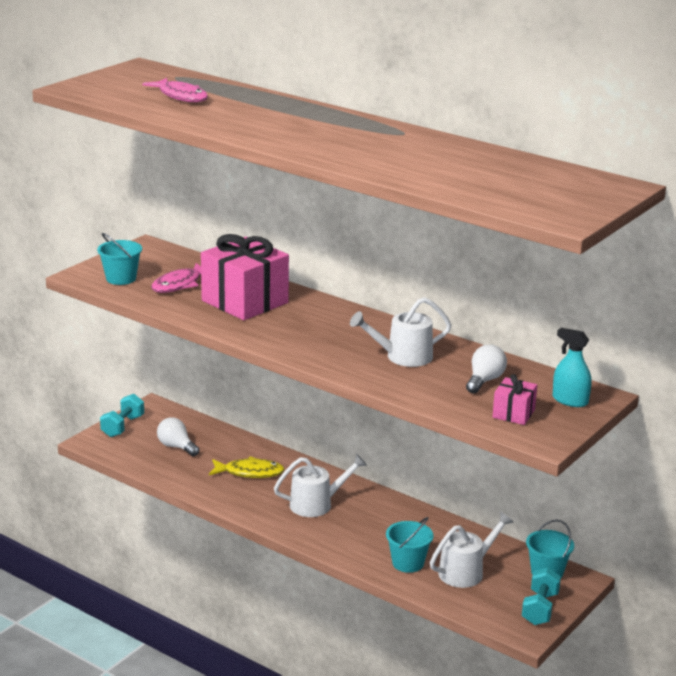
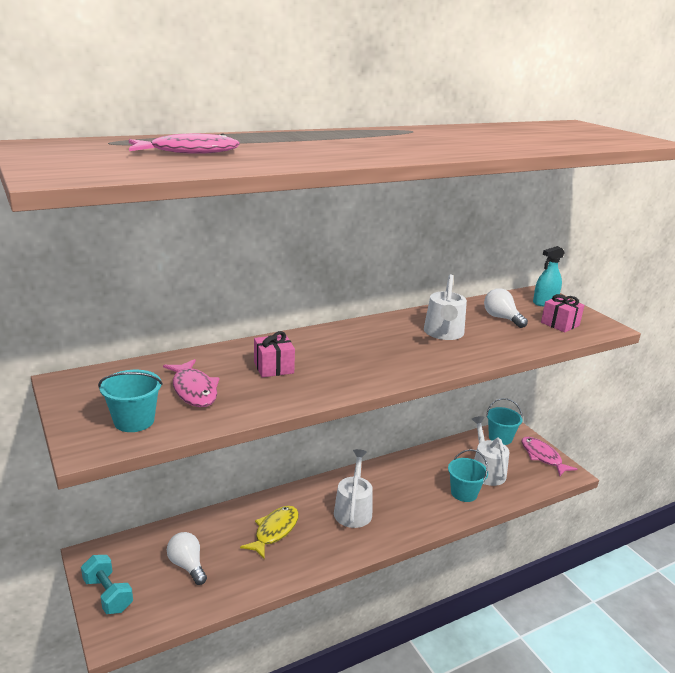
camera: 65 degrees left, 0 degrees up
white light bulb [157,417,199,457] -> white light bulb turned 75 degrees clockwise [167,532,207,585]
pink gift [201,234,289,320] -> pink gift [254,331,295,377], size x0.48
turquoise dumbbell [522,568,561,625] -> pink fish [521,437,577,476]

